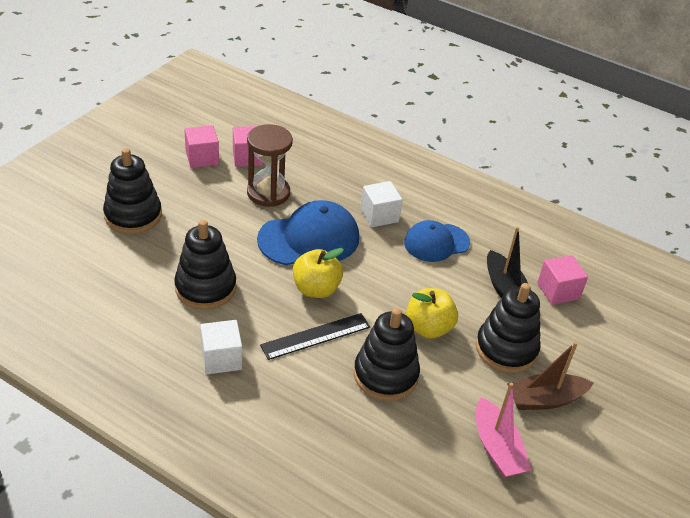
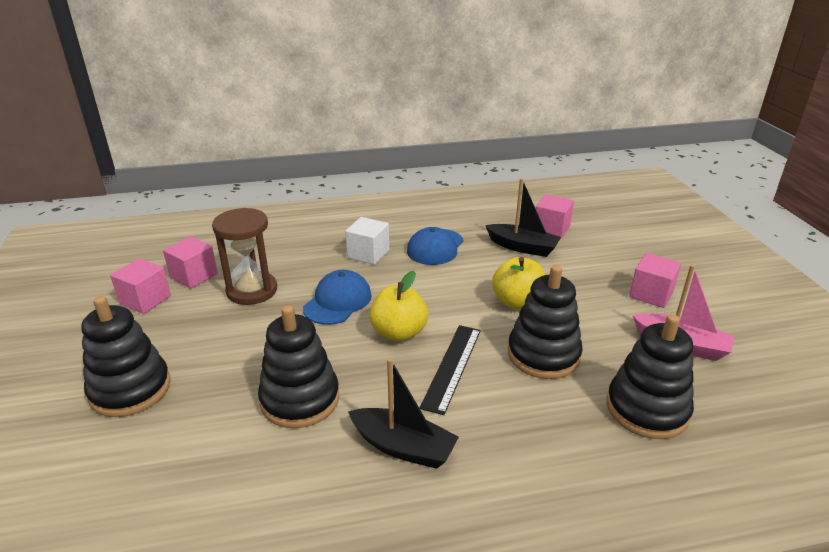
camera: 40 degrees left, 10 degrees down
white cube [200,320,242,374] -> black boat [348,358,459,469]
blue cap [257,200,359,265] -> blue cap [303,270,372,325], size x0.66
black stacking toy [476,283,541,373] -> black stacking toy moved to [606,314,694,439]
brown boat [507,342,593,410] -> pink cube [629,253,681,308]

